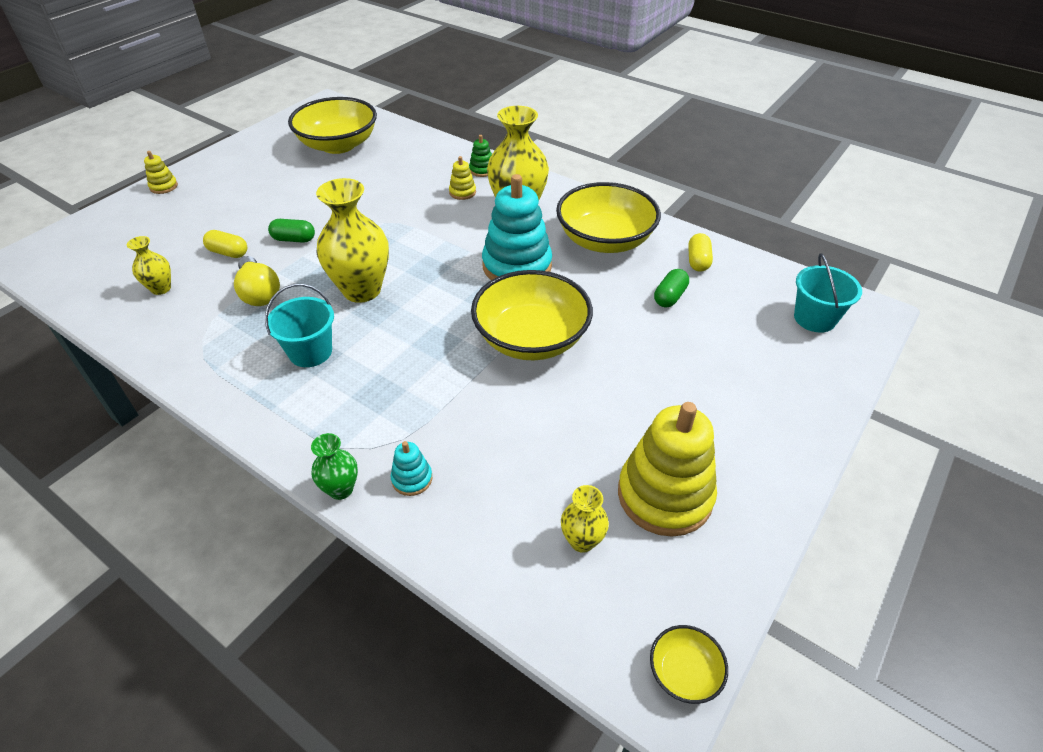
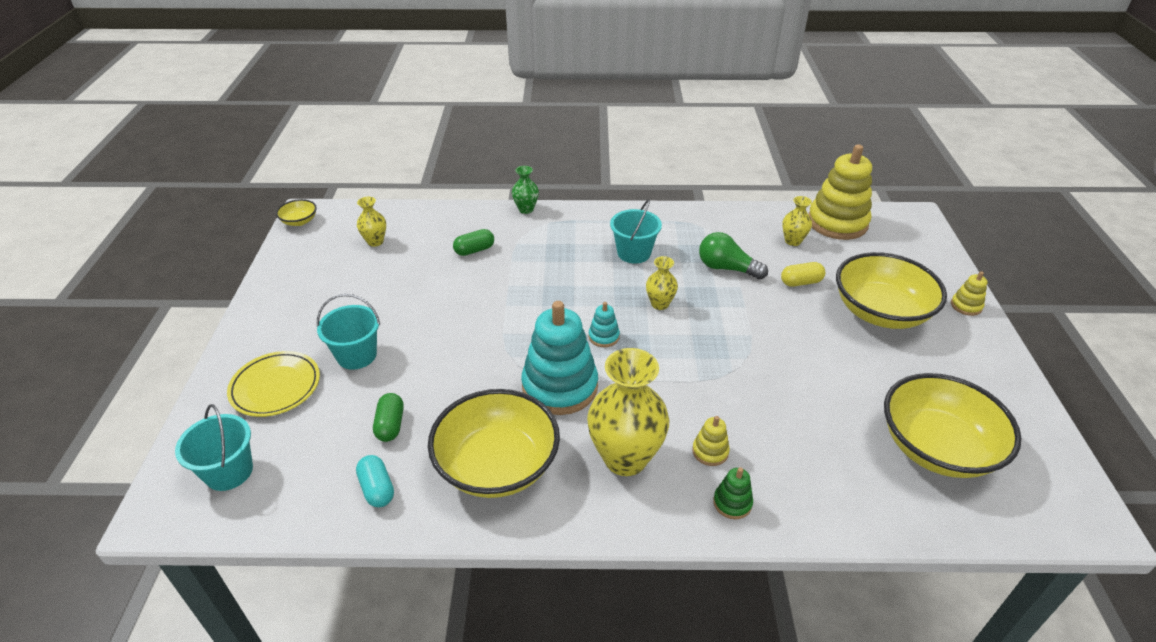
camera: 145 degrees right, 5 degrees down
yellow light bulb [234,256,280,306] -> green light bulb [699,232,768,279]
green capsule [268,219,315,243] -> green capsule moved to [453,229,494,256]
yellow vase [316,178,389,303] -> yellow vase [646,256,678,310], size x0.50
turquoise stacking toy [391,441,432,496] -> turquoise stacking toy moved to [589,302,620,347]
yellow bowl [471,270,593,360] -> yellow bowl moved to [836,252,947,329]
yellow stacking toy [618,402,717,537] -> yellow stacking toy moved to [808,144,872,240]
yellow capsule [688,233,713,272] -> turquoise capsule [356,455,394,507]
none -> yellow plate [227,351,320,417]
none -> turquoise bucket [317,294,380,370]

